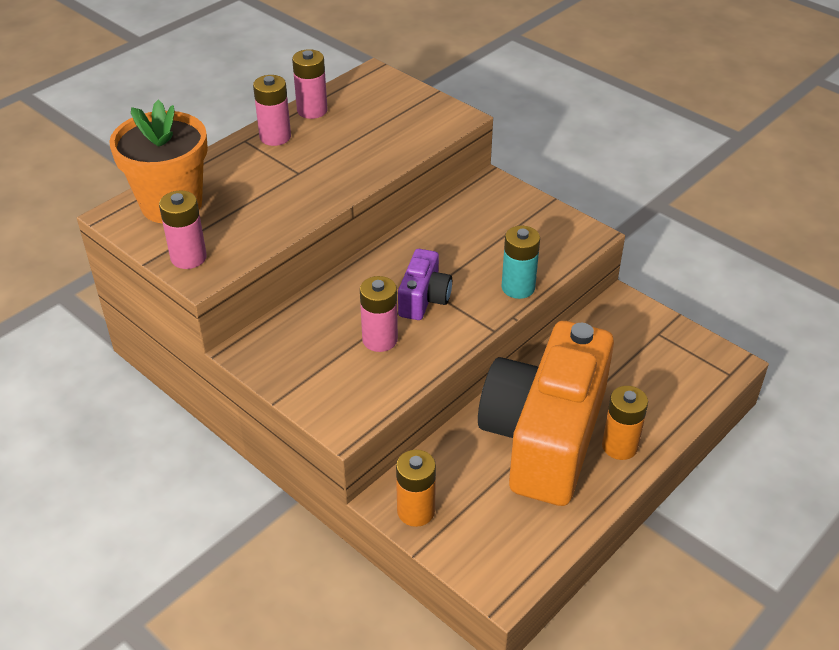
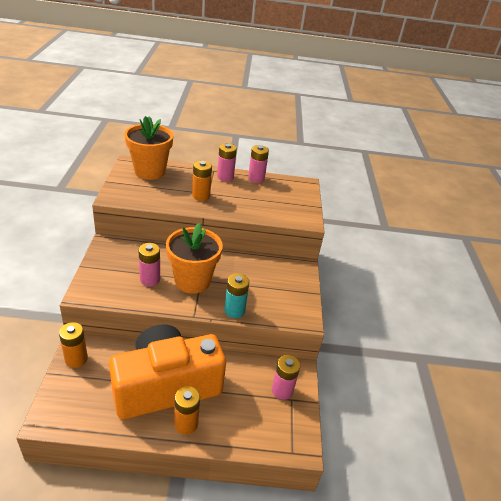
camera: 45 degrees right, 5 degrees down
pink battery [159,190,207,269] -> pink battery moved to [272,355,300,400]
purple camera [398,249,452,320] -> orange flower pot [166,223,223,293]
none -> orange battery [192,161,212,201]

